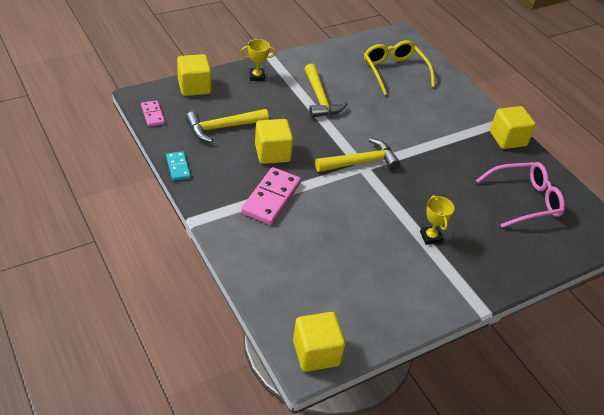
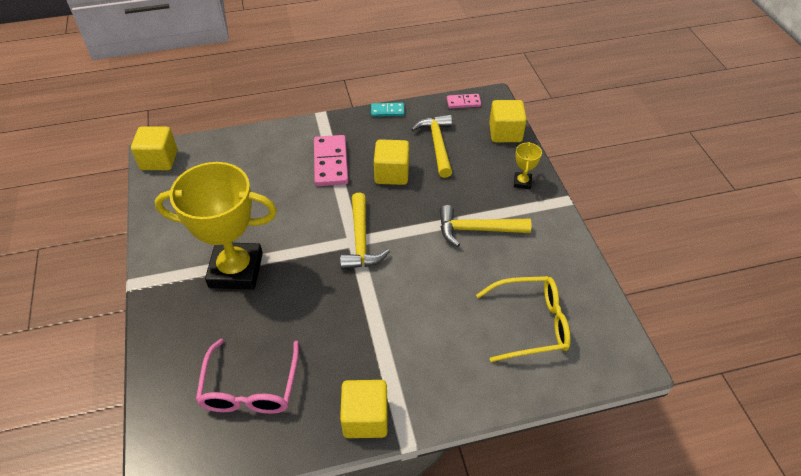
camera: 110 degrees right, 5 degrees up
pink domino [241,167,301,225] -> pink domino turned 45 degrees clockwise [314,135,348,186]
yellow trophy [420,195,455,245] -> yellow trophy [155,162,277,290], size x2.47

